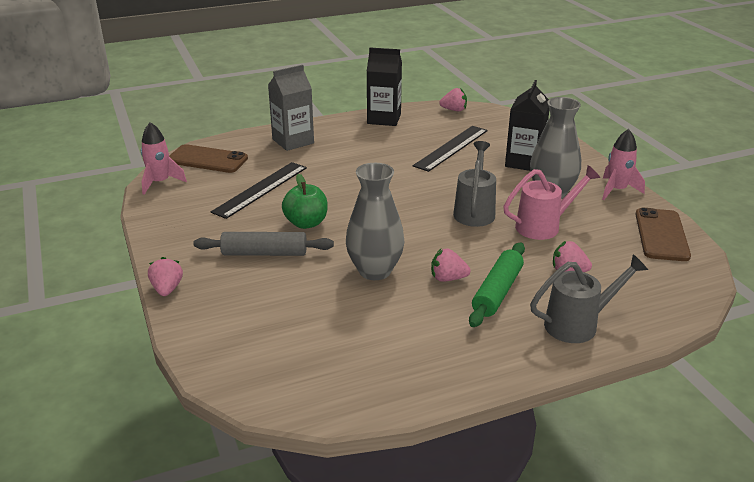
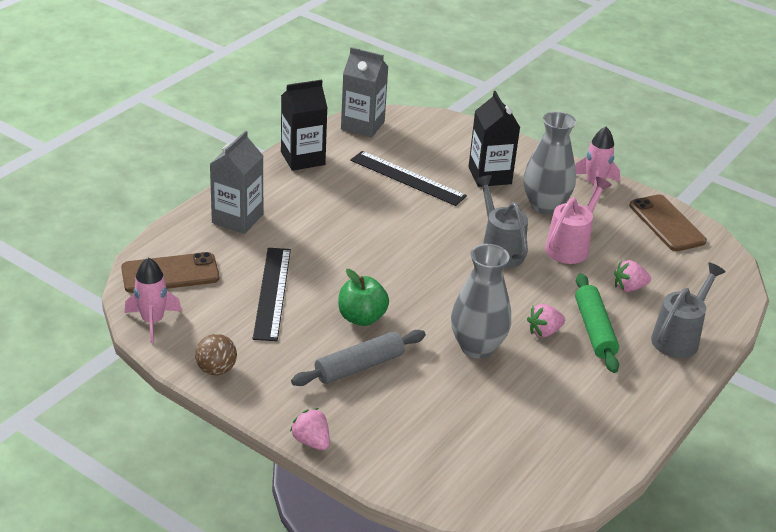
camera: 35 degrees left, 5 degrees up
black ruler [413,126,488,172] -> black ruler turned 60 degrees counterclockwise [350,151,467,206]
pink strawberry [440,88,467,111] -> grey carton [341,47,389,138]
none -> brown ball [195,334,237,375]

